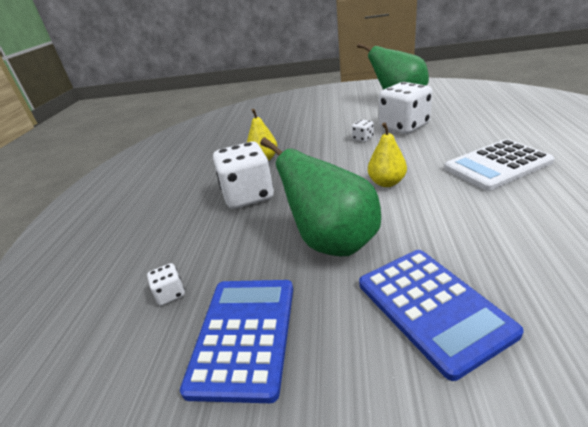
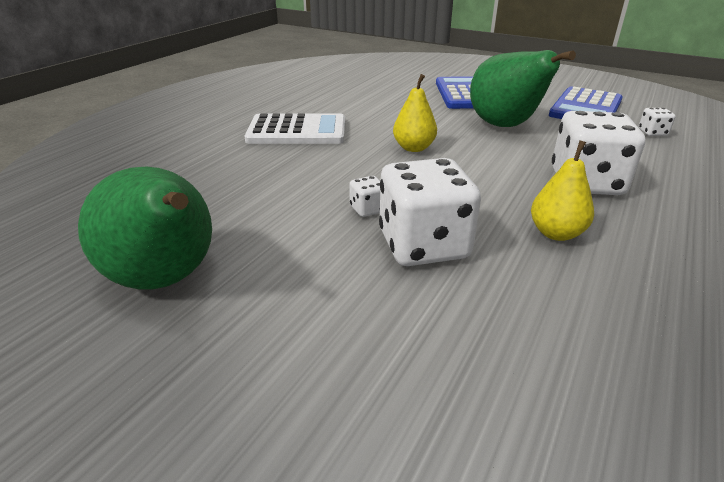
camera: 160 degrees left, 0 degrees up
white dice [379,82,432,134] -> white dice moved to [379,158,481,266]

